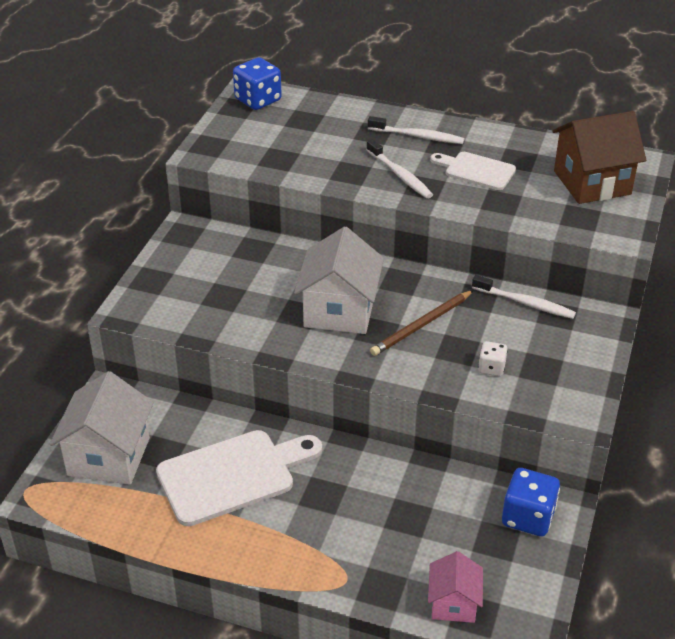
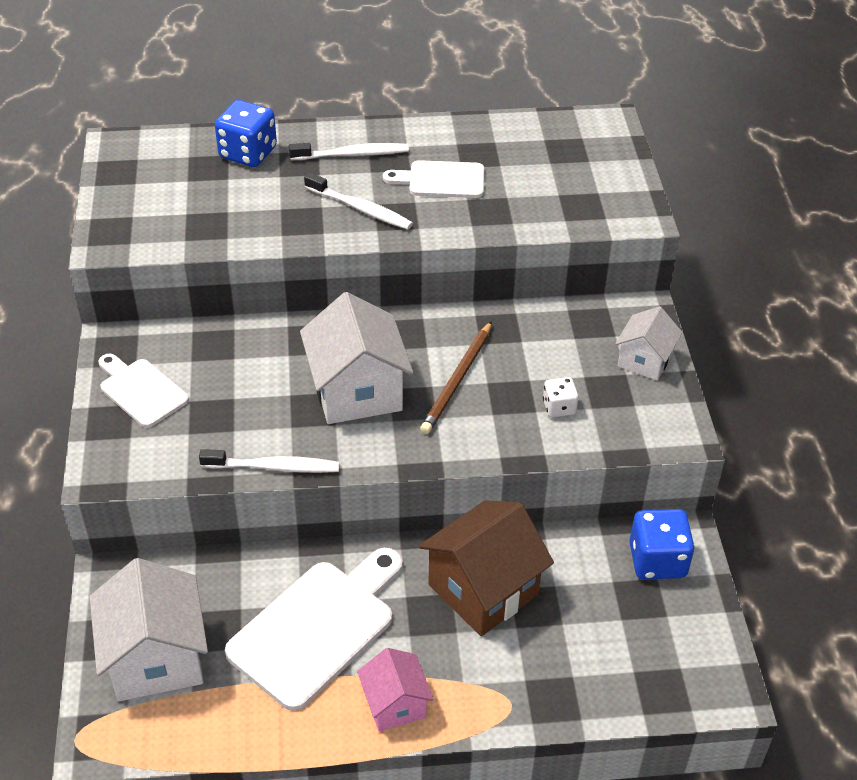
camera: 25 degrees left, 5 degrees up
blue dice [233,57,282,110] -> blue dice moved to [215,100,277,167]
pink house [428,551,483,623] -> pink house moved to [357,648,434,732]
white toothbrush [472,275,576,319] -> white toothbrush moved to [199,449,340,473]
brown house [553,111,646,204] -> brown house moved to [419,500,554,636]
none -> white cutting board [98,353,189,428]
none -> white house [615,306,682,381]

